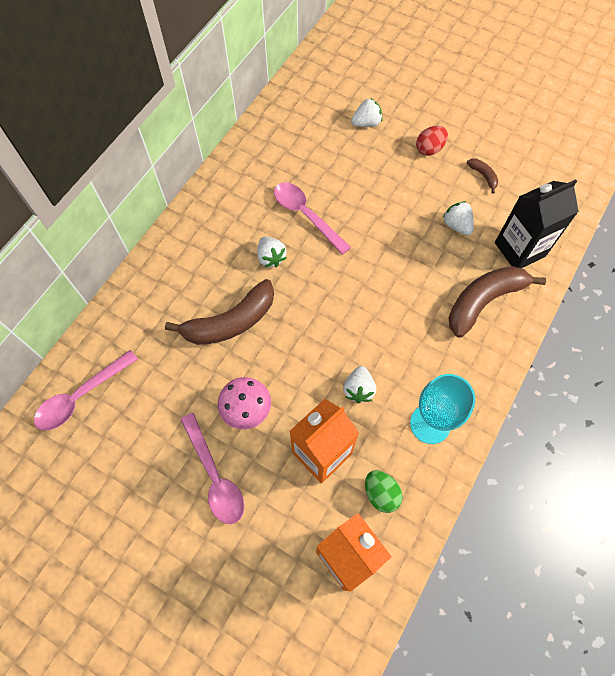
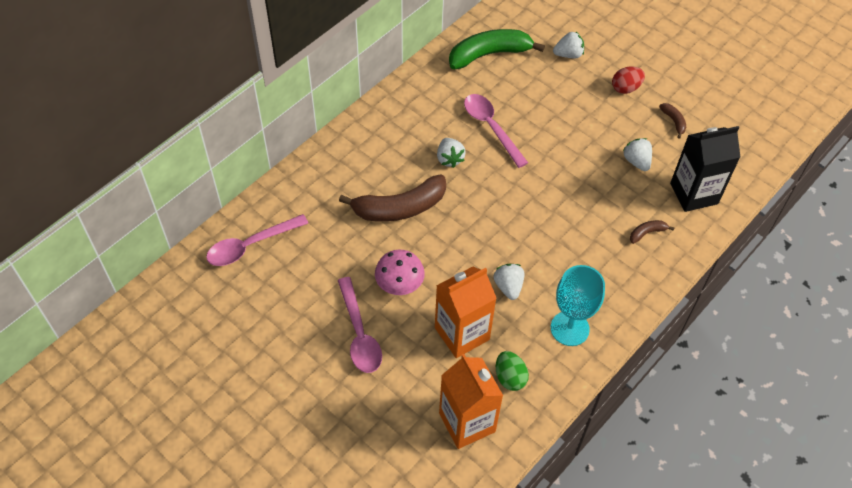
camera: 10 degrees right, 10 degrees down
white strawberry [343,366,376,403] -> white strawberry turned 150 degrees clockwise [494,264,524,300]
brown banana [449,266,546,338] -> brown banana [630,220,675,244], size x0.44
none -> green banana [449,29,545,69]

